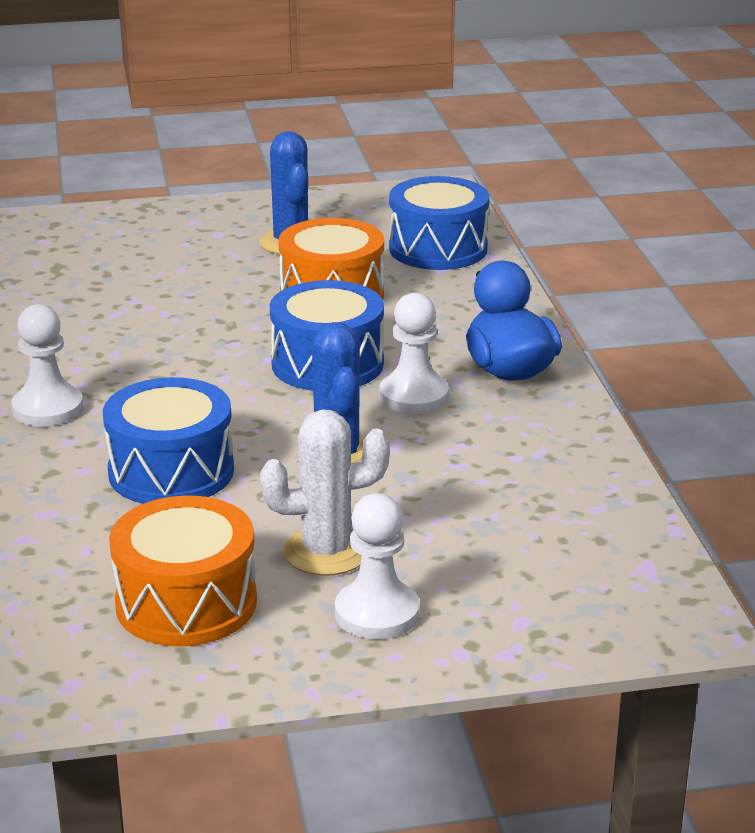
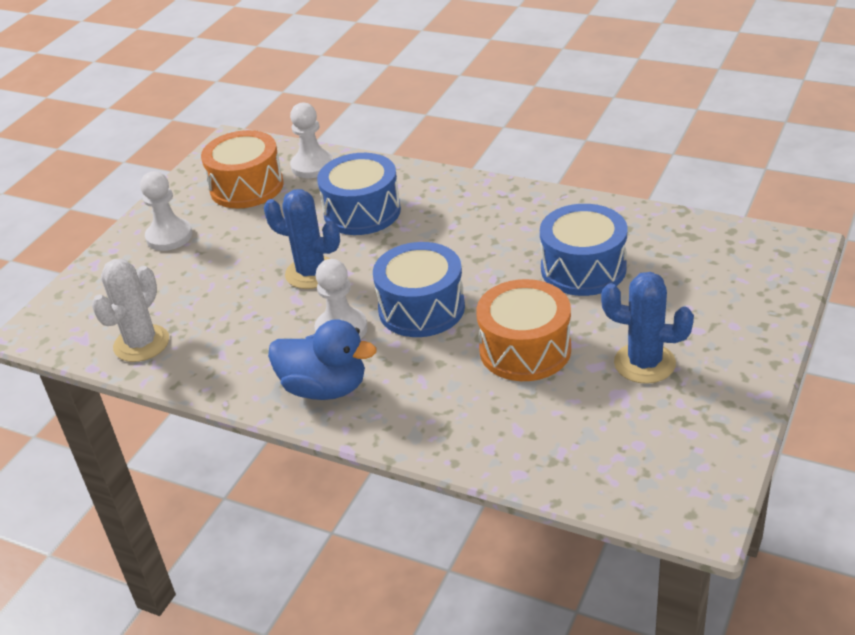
camera: 130 degrees right, 10 degrees up
white pawn [11,304,83,427] -> white pawn moved to [290,103,333,178]
white cactus [260,409,390,576] -> white cactus moved to [92,259,169,362]
blue drum [389,176,489,270] -> blue drum moved to [540,204,627,296]

